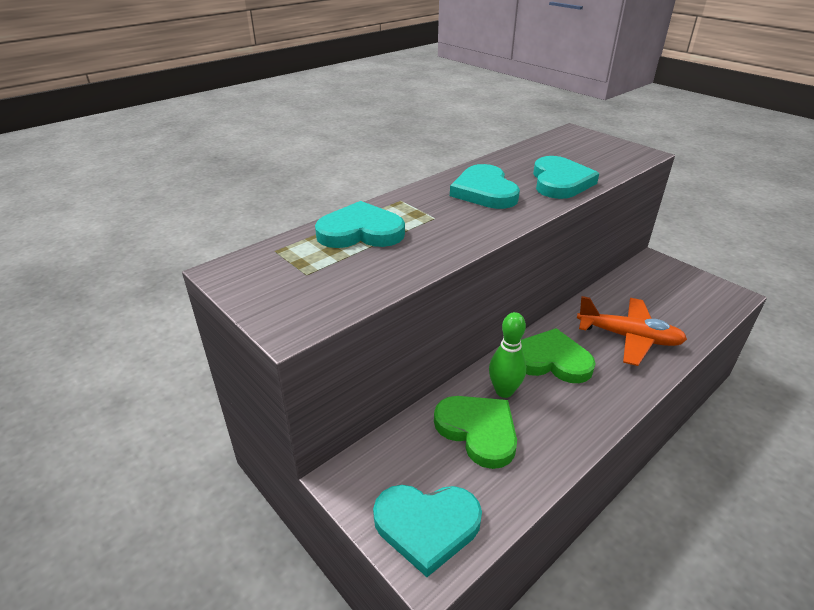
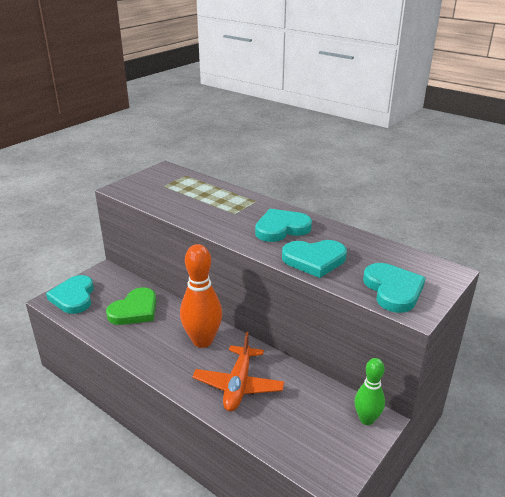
camera: 80 degrees right, 5 degrees down
turquoise heart [315,201,405,248] -> turquoise heart moved to [363,263,426,313]
green bowling pin [489,312,526,398] -> green bowling pin moved to [354,358,385,425]
green heart [521,328,596,383] -> orange bowling pin [180,244,222,348]

